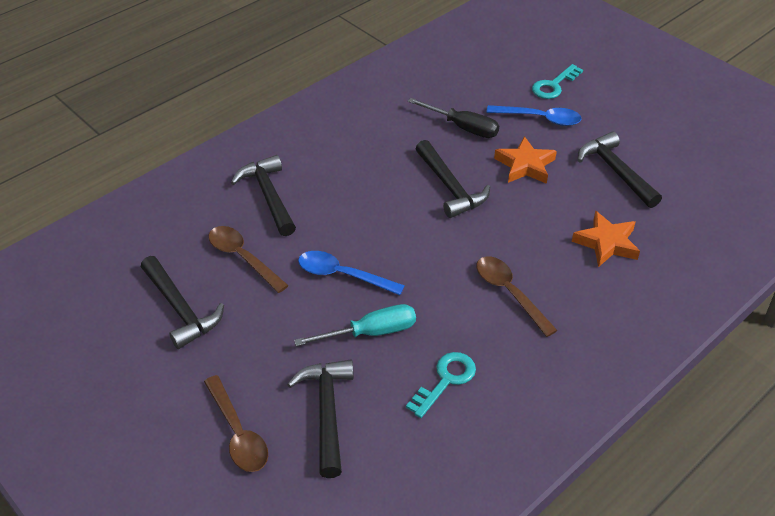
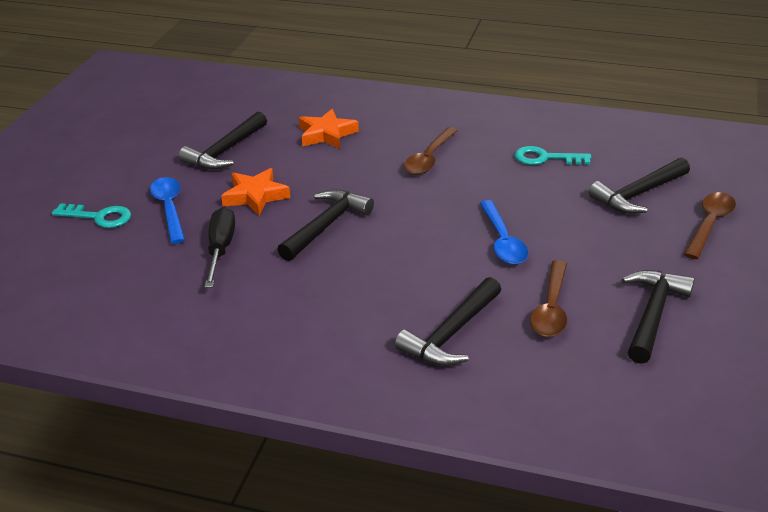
camera: 120 degrees left, 10 degrees down
turquoise screwdriver [294,304,416,346] -> none

